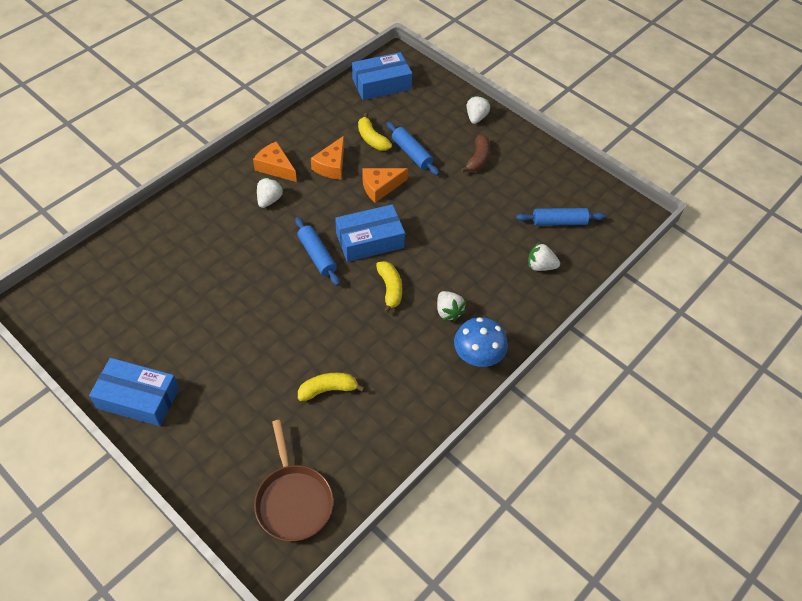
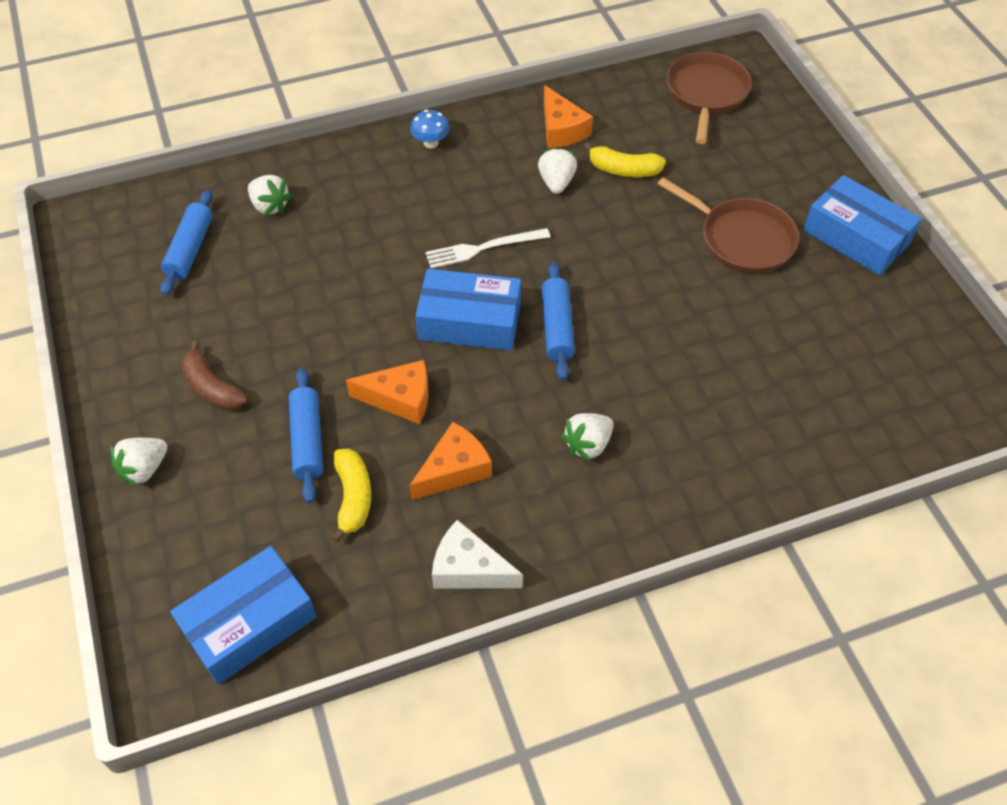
camera: 150 degrees left, 0 degrees up
orange cheese [253,141,297,182] -> orange cheese moved to [544,85,593,148]
blue box [352,52,412,100] -> blue box turned 45 degrees counterclockwise [170,546,317,685]
yellow banana [376,261,402,313] -> white fork [426,228,550,268]
white strawberry [437,291,466,322] -> white strawberry moved to [538,146,577,194]
blue mushroom [454,317,508,367] -> blue mushroom [410,110,449,148], size x0.58
brown banana [461,135,490,173] -> brown banana turned 90 degrees counterclockwise [181,341,248,411]
blue rolling pin [516,208,606,226] -> blue rolling pin turned 75 degrees clockwise [160,189,213,296]
none -> white cheese [432,520,523,589]
none -> brown pan [658,177,799,273]

